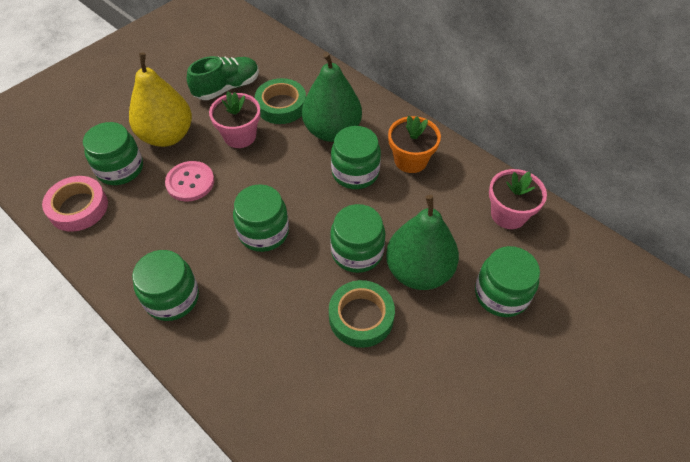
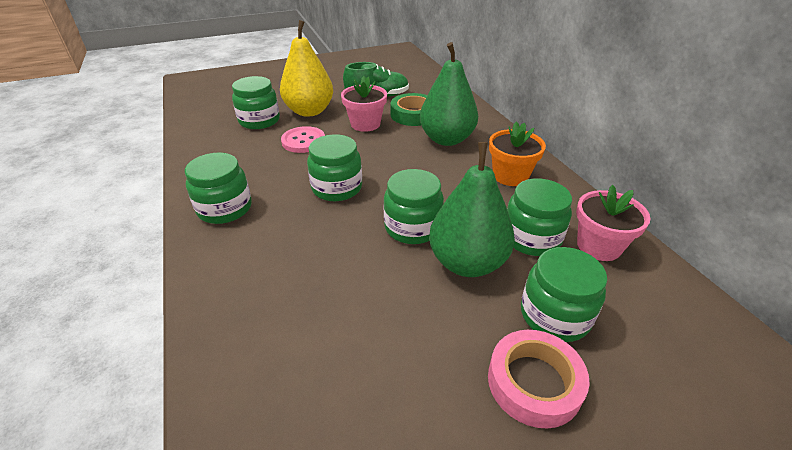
camera: 25 degrees right, 15 degrees down
pink tape [42,176,108,232] -> pink tape moved to [488,330,590,429]
green tape [329,280,395,348] -> none
green jar [331,126,381,189] -> green jar moved to [507,178,572,256]

